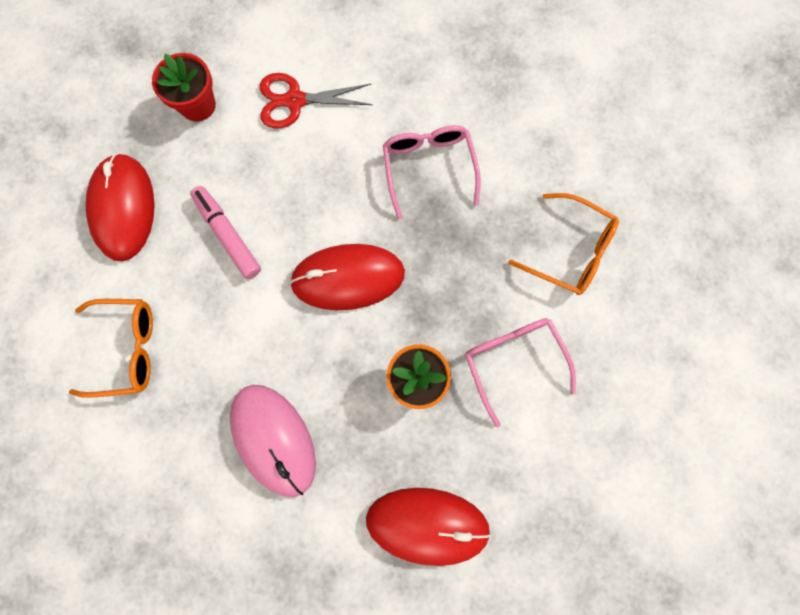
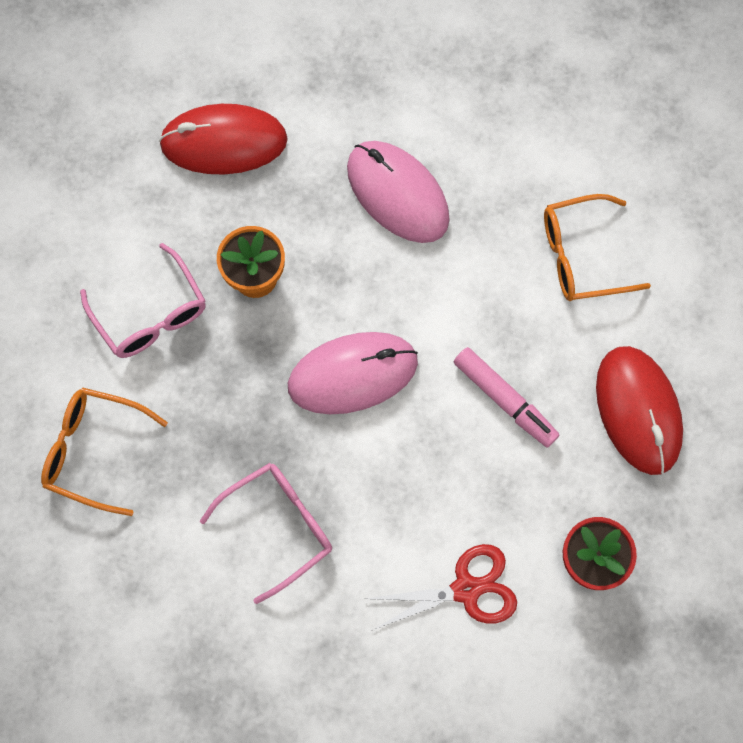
camera: 170 degrees right, 5 degrees down
red mouse [289,244,405,310] -> pink mouse [288,332,418,414]
pink glasses [383,125,481,219] -> pink glasses turned 105 degrees counterclockwise [200,463,332,604]

